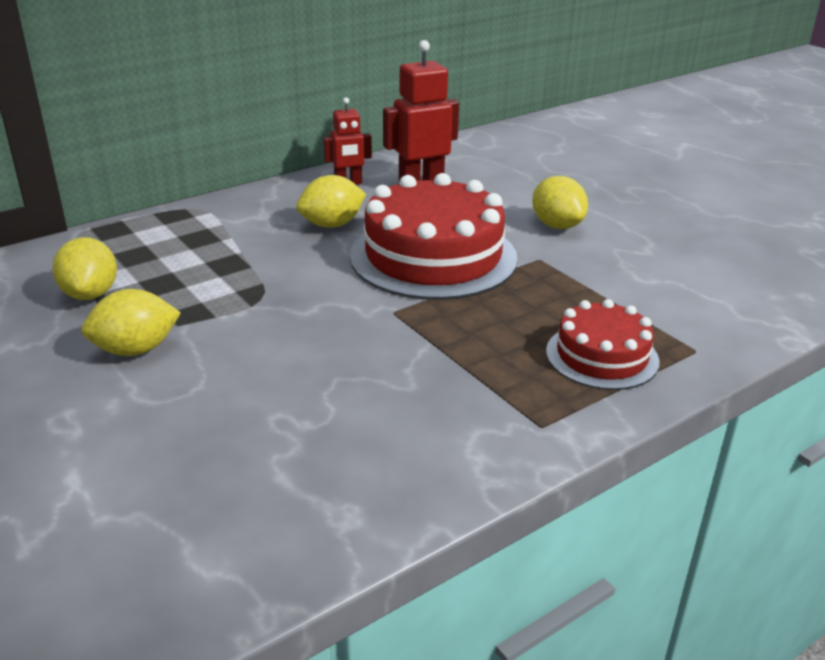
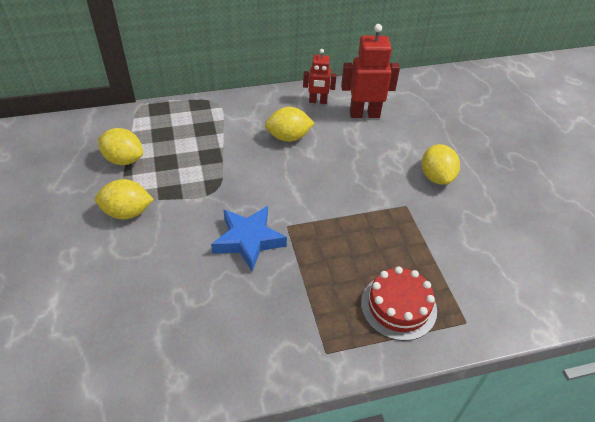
camera: 20 degrees right, 15 degrees up
yellow lemon [52,237,117,300] -> yellow lemon turned 75 degrees counterclockwise [98,128,143,165]
red cake [350,173,518,300] -> none
none -> blue star [211,206,287,271]

